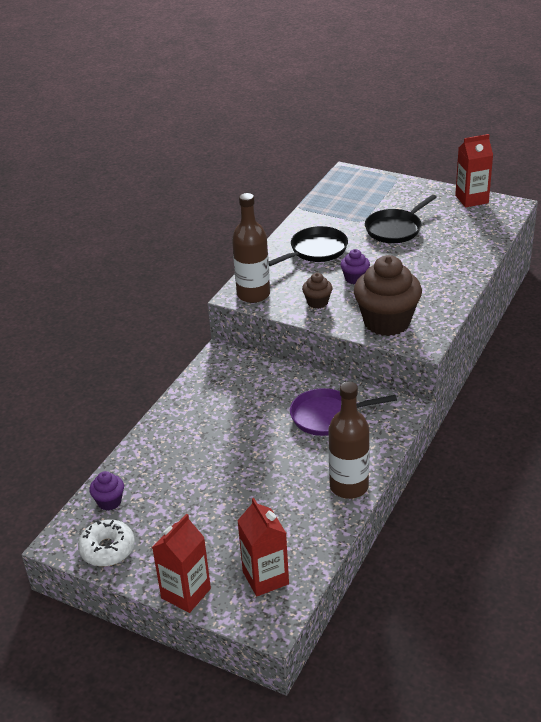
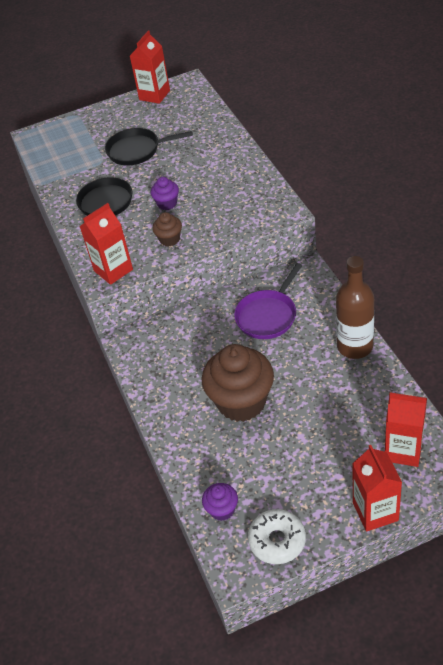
camera: 45 degrees left, 10 degrees up
brown bottle [232,193,270,303] -> red carton [80,203,133,285]
brown cupcake [354,255,422,336] -> brown cupcake moved to [202,344,274,422]
black pan [365,194,437,243] -> black pan turned 90 degrees clockwise [105,128,193,166]

